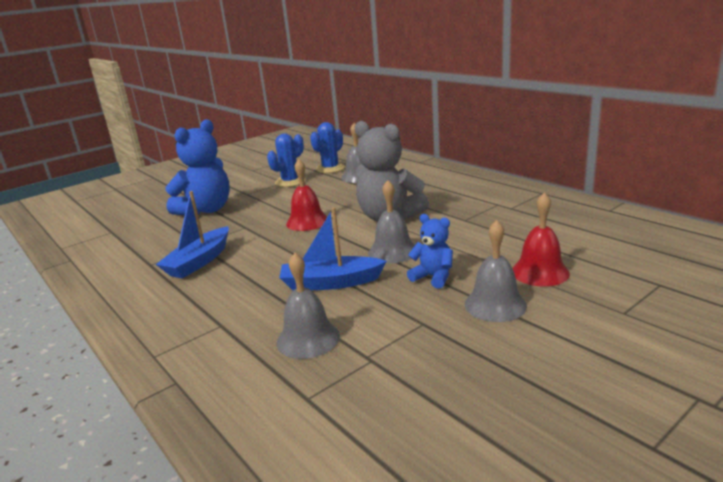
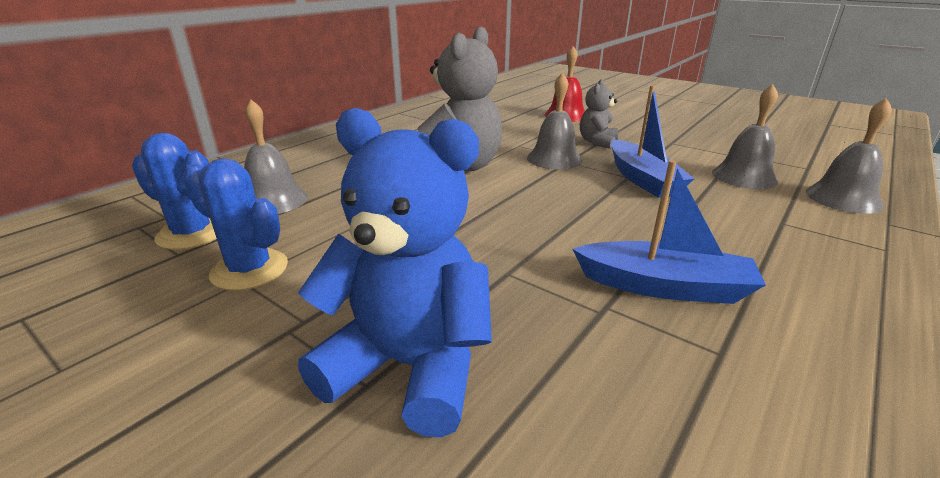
camera: 105 degrees left, 5 degrees up
red bell [286,159,327,231] -> none
blue teddy bear [407,214,453,289] -> grey teddy bear [580,79,618,149]
grey bell [465,220,527,322] -> grey bell moved to [806,98,892,214]

